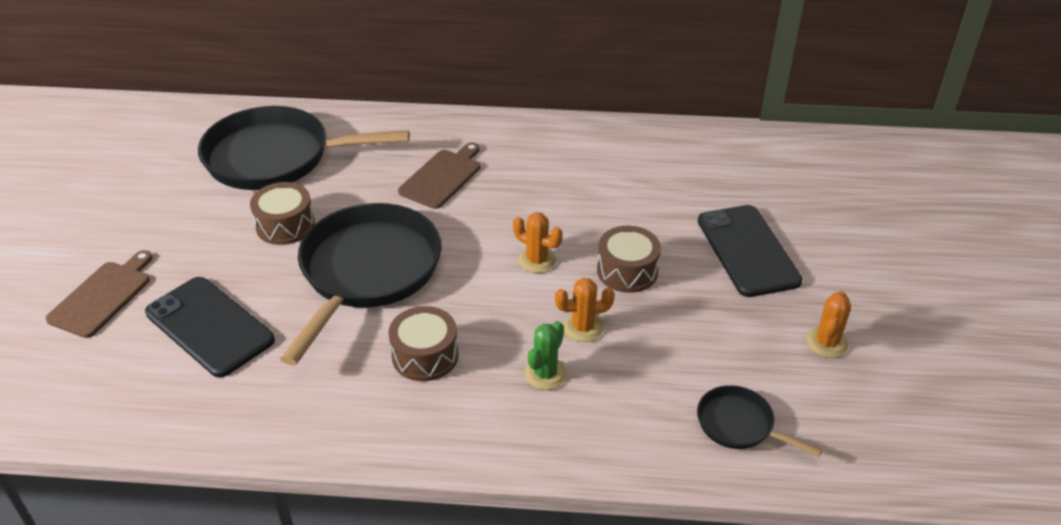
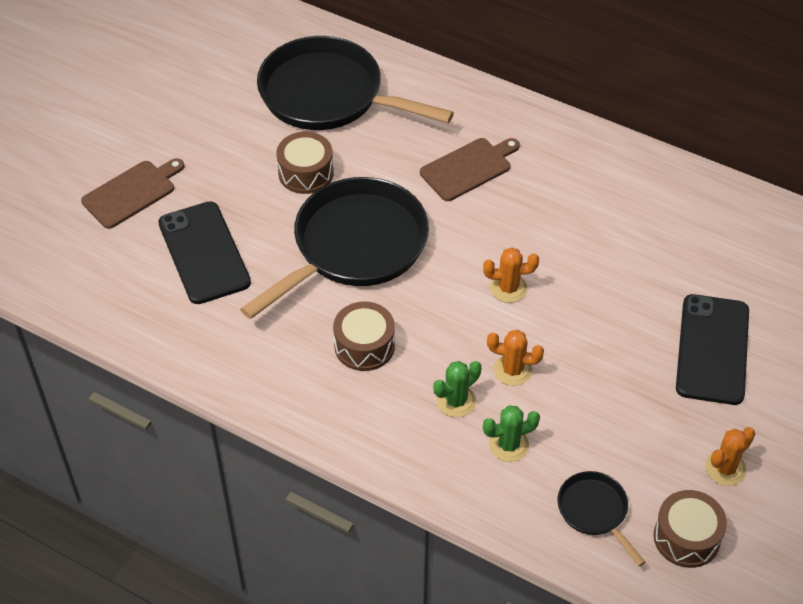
camera: 25 degrees right, 10 degrees up
orange cactus [513,212,563,273] -> orange cactus turned 60 degrees counterclockwise [483,247,539,303]
brown drum [597,226,661,293] -> brown drum moved to [654,490,727,568]
none -> green cactus [483,406,540,462]

